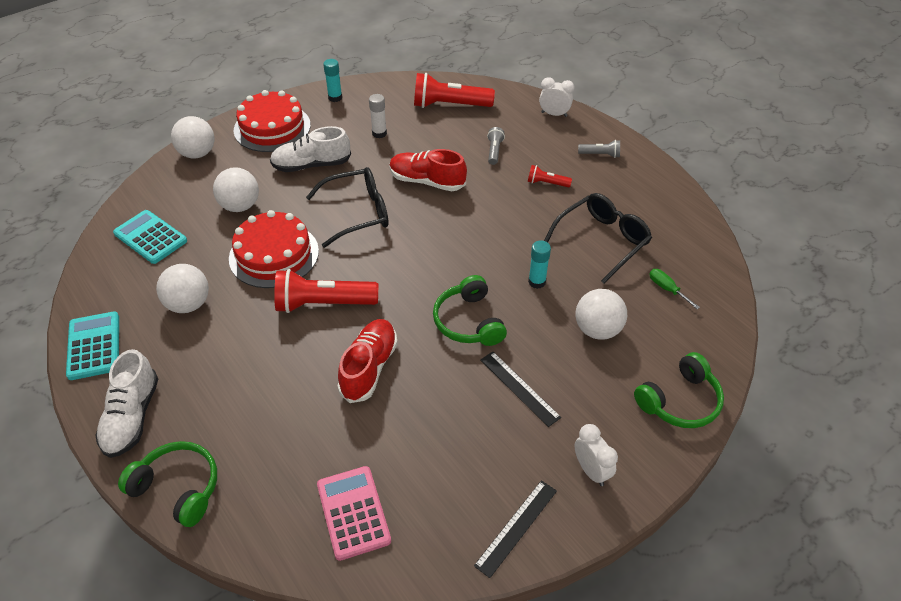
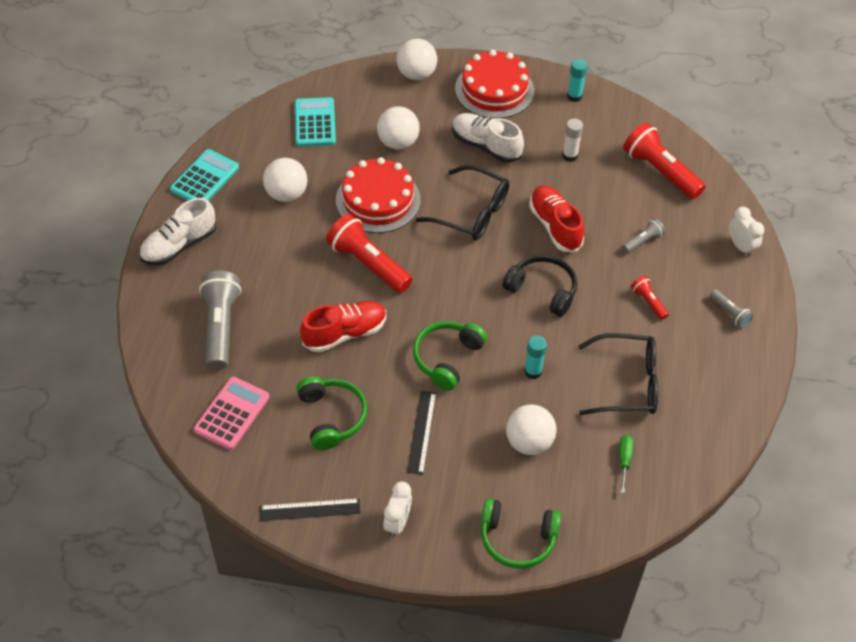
camera: 45 degrees right, 5 degrees up
green headphones [118,441,217,527] -> green headphones moved to [297,376,367,450]
none -> grey flashlight [199,271,241,370]
none -> black headphones [503,254,577,317]

